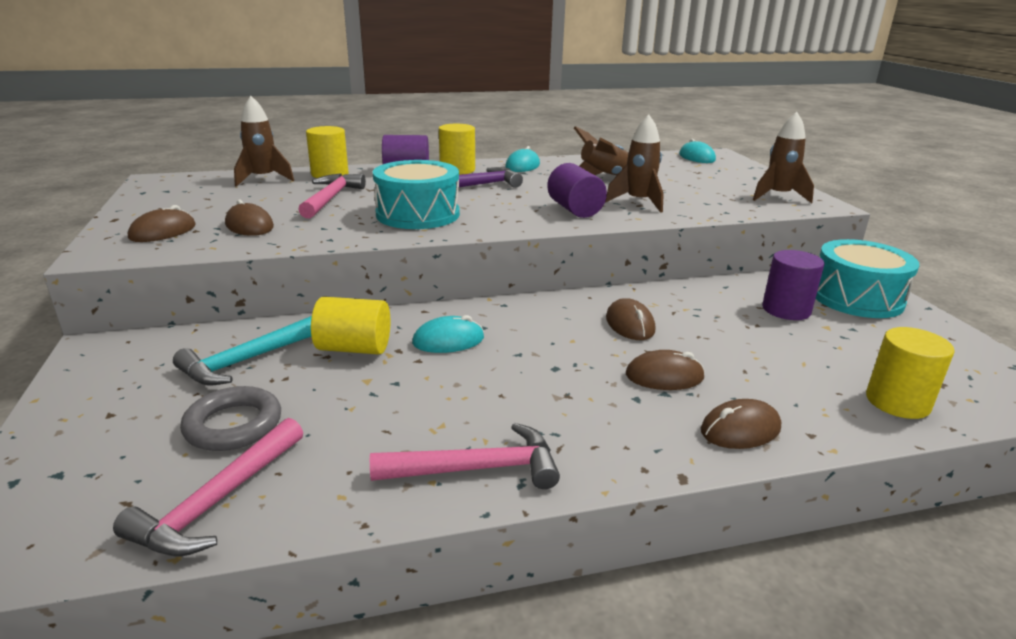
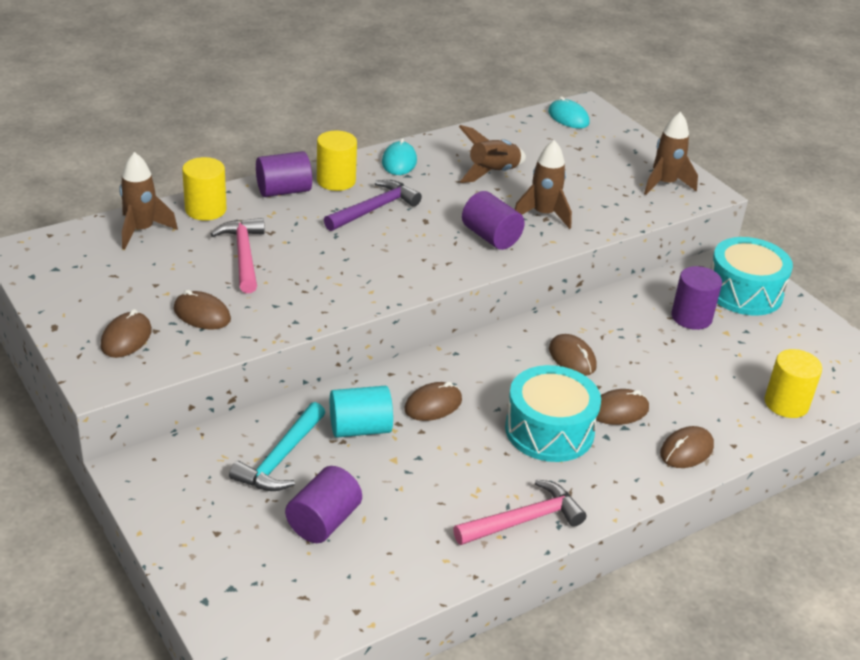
camera: 20 degrees left, 10 degrees up
pink hammer [113,418,303,556] -> none
grey ring [180,386,281,451] -> purple cylinder [285,466,362,543]
yellow cylinder [311,297,390,355] -> turquoise cylinder [330,386,393,438]
turquoise drum [373,160,460,229] -> turquoise drum moved to [505,365,601,462]
turquoise mouse [412,315,484,353] -> brown mouse [404,382,462,421]

